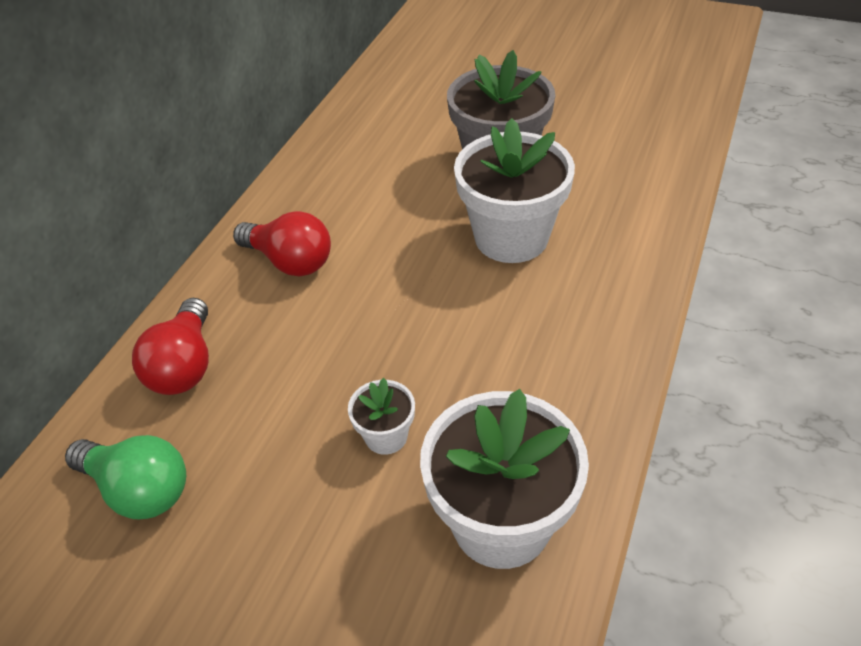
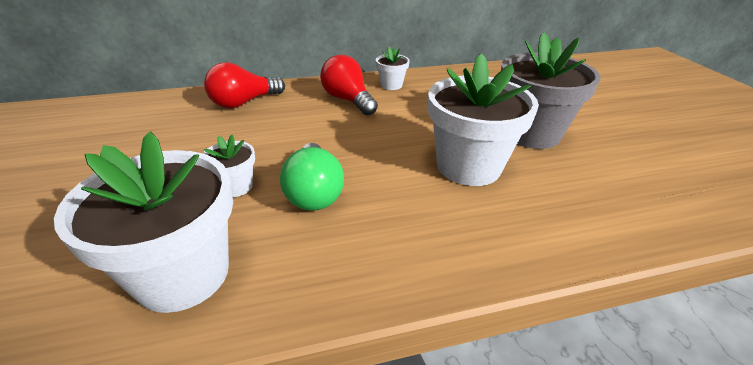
camera: 50 degrees right, 10 degrees down
green light bulb [65,435,186,519] -> green light bulb moved to [280,143,344,211]
red light bulb [233,211,331,276] -> red light bulb turned 150 degrees clockwise [320,55,378,115]
none -> white flower pot [375,47,410,90]

